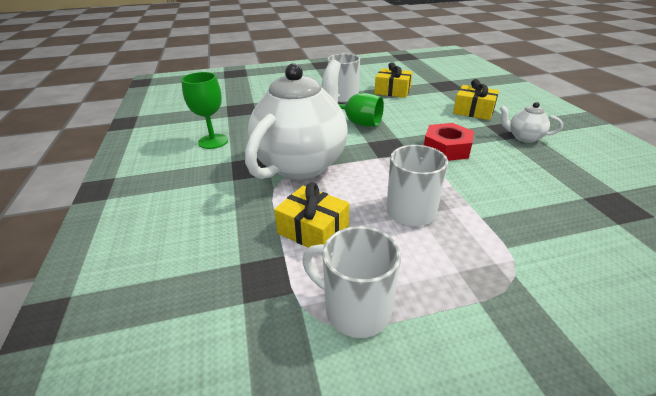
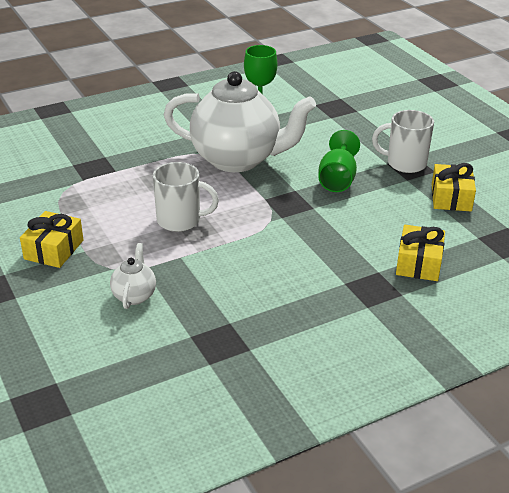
camera: 75 degrees right, 0 degrees up
yellow gift [274,182,349,248] -> yellow gift moved to [20,211,83,268]
white mug [302,226,401,338] -> none
red nut [424,123,474,161] -> none
white teapot [499,102,563,143] -> white teapot moved to [110,243,156,309]

